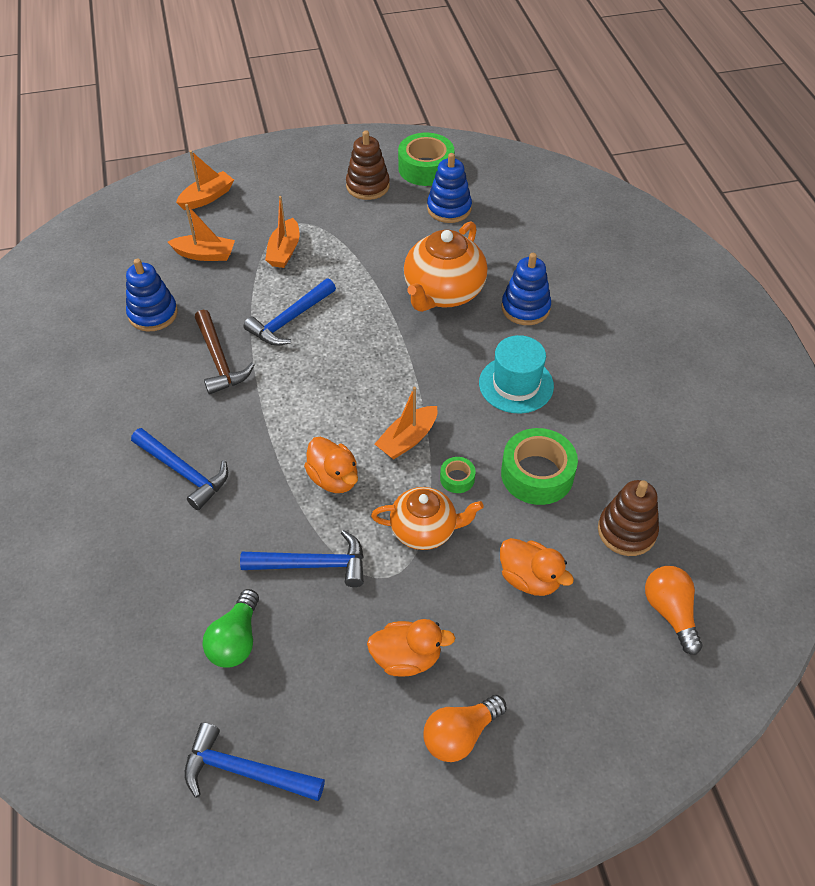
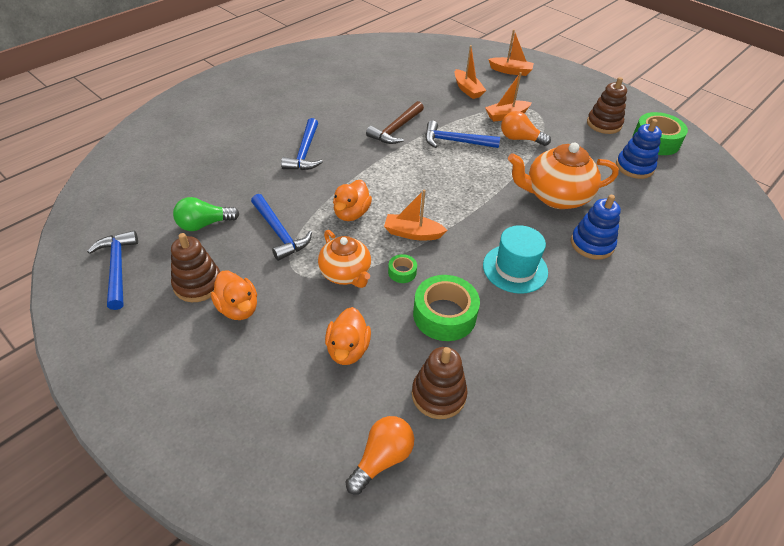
camera: 55 degrees right, 5 degrees down
blue stacking toy [126,259,178,331] -> none
orange light bulb [423,695,507,762] -> orange light bulb moved to [501,111,551,146]
none -> brown stacking toy [171,233,220,302]

